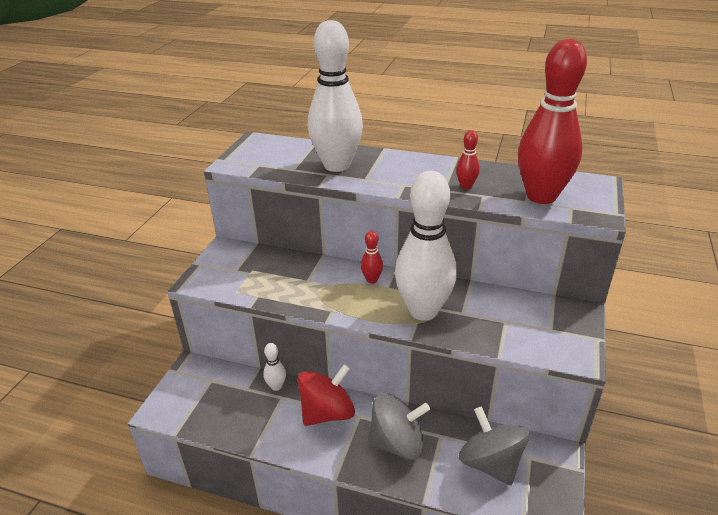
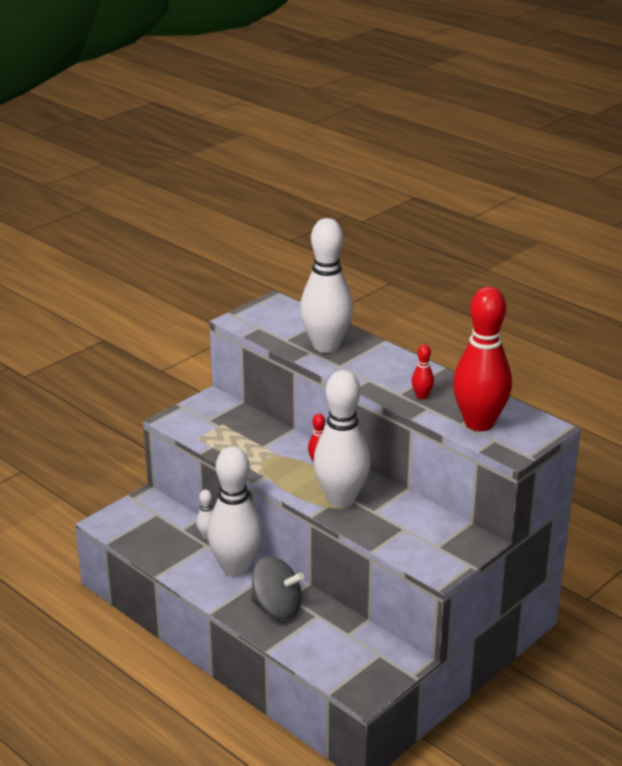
camera: 25 degrees right, 5 degrees down
red spinning top [297,364,355,426] -> white bowling pin [207,446,263,577]
grey spinning top [459,406,530,485] -> none

